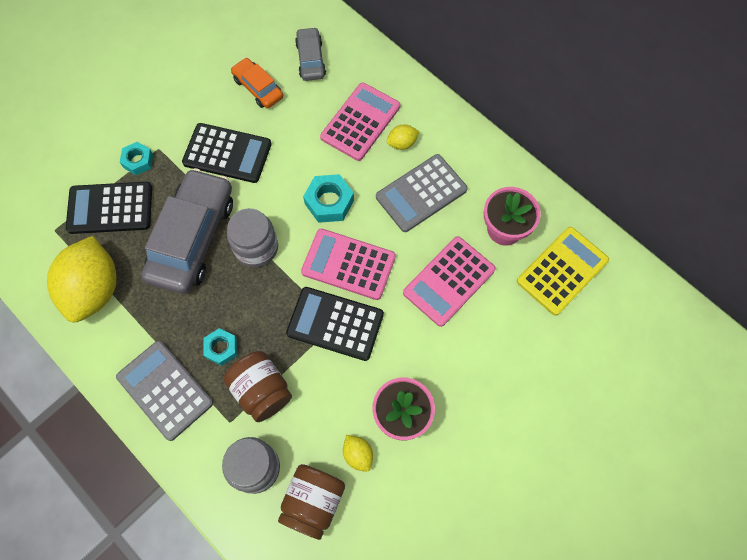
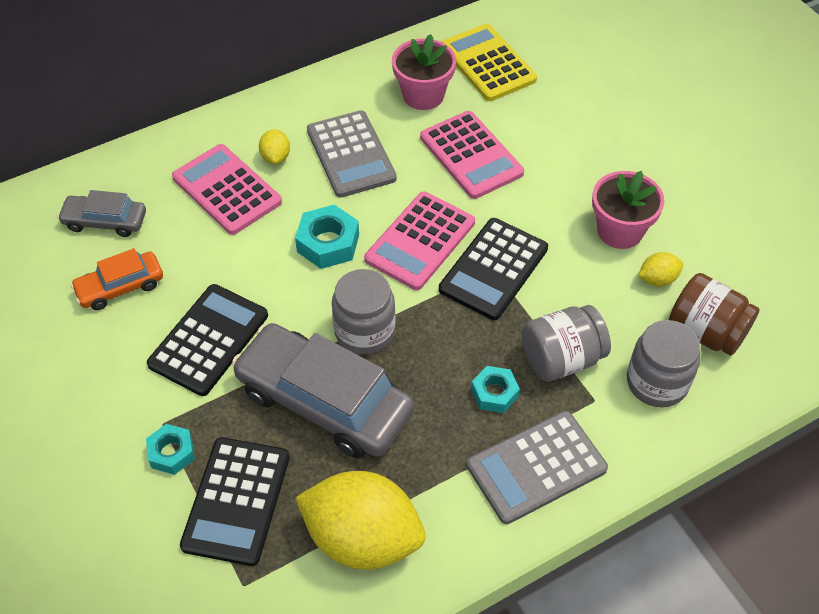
camera: 75 degrees left, 15 degrees down
brown jar [224,351,292,422] -> grey jar [522,305,611,382]

